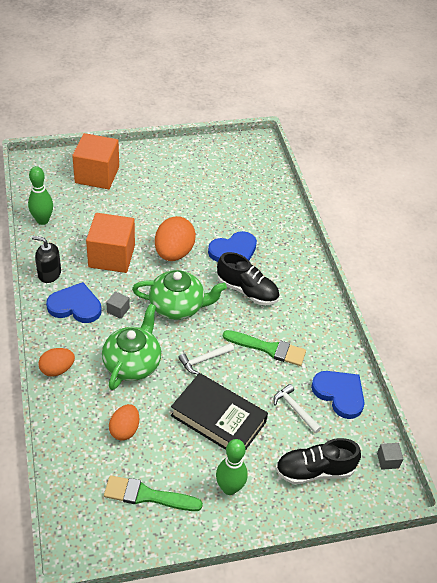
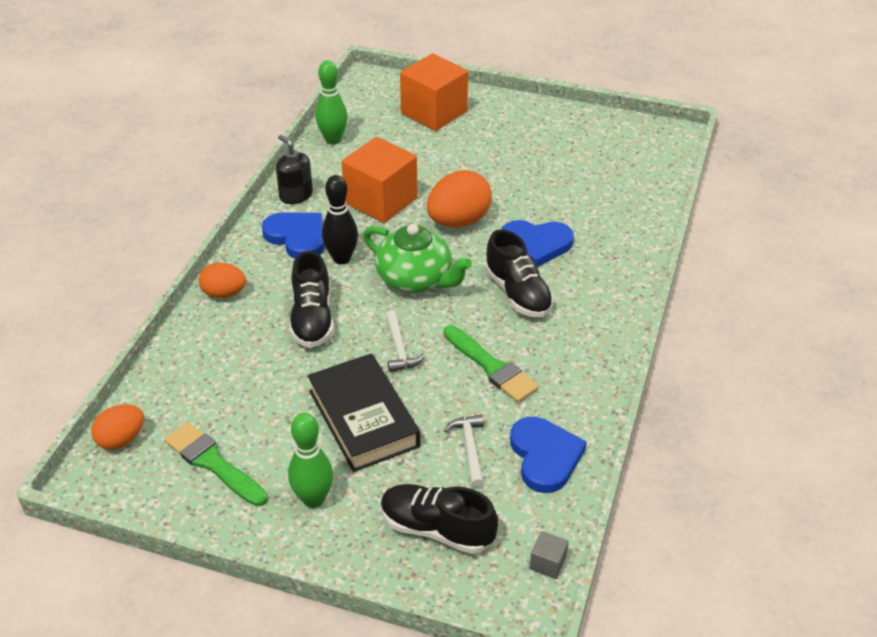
camera: 35 degrees right, 5 degrees down
green teapot [102,304,161,390] -> black shoe [289,251,334,348]
grey cube [106,291,130,319] -> black bowling pin [322,175,358,264]
orange egg [109,404,139,441] -> orange egg moved to [91,405,144,450]
white hammer [178,343,234,374] -> white hammer turned 105 degrees counterclockwise [385,310,425,372]

